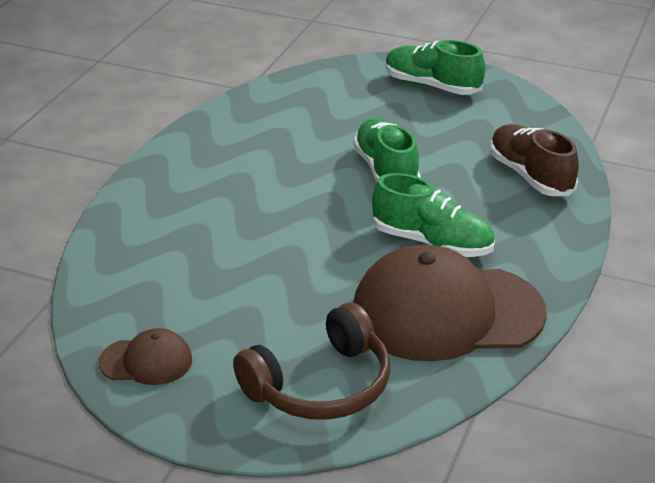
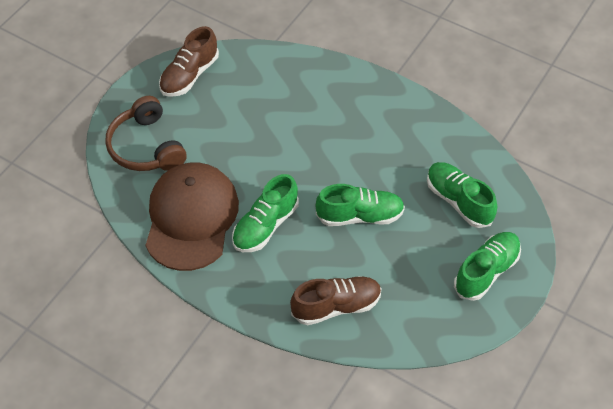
camera: 100 degrees right, 20 degrees up
brown cap [99,328,192,385] -> brown shoe [159,26,219,97]
none -> green shoe [427,162,497,228]

